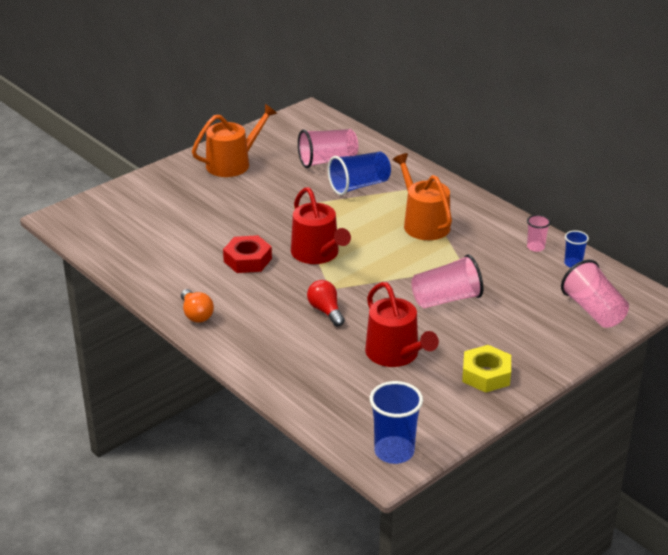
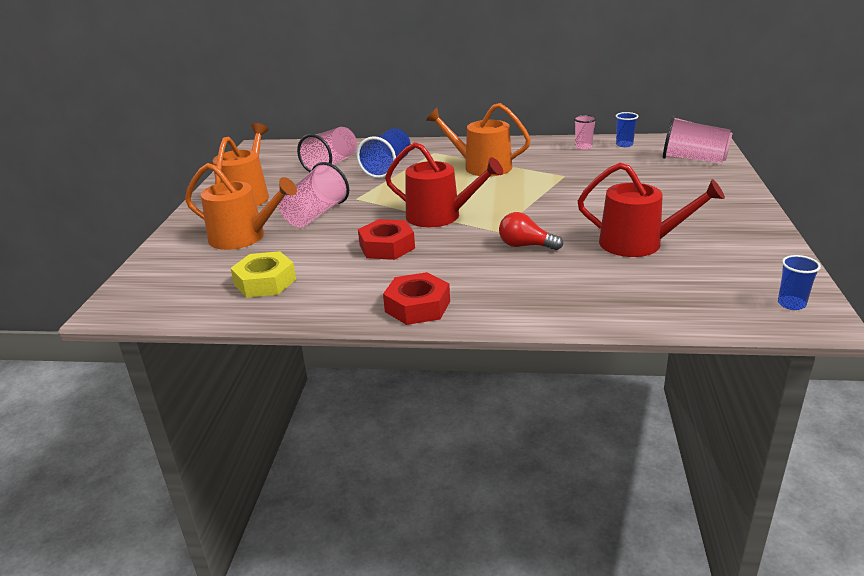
camera: 40 degrees left, 5 degrees down
orange light bulb [181,289,214,323] -> red nut [383,272,450,325]
blue cup [370,381,423,464] -> blue cup [778,255,821,310], size x0.55
pink cup [411,254,483,308] -> pink cup moved to [279,162,349,228]
yellow nut [462,345,511,393] -> yellow nut moved to [230,251,296,298]
none -> orange watering can [185,163,297,250]

